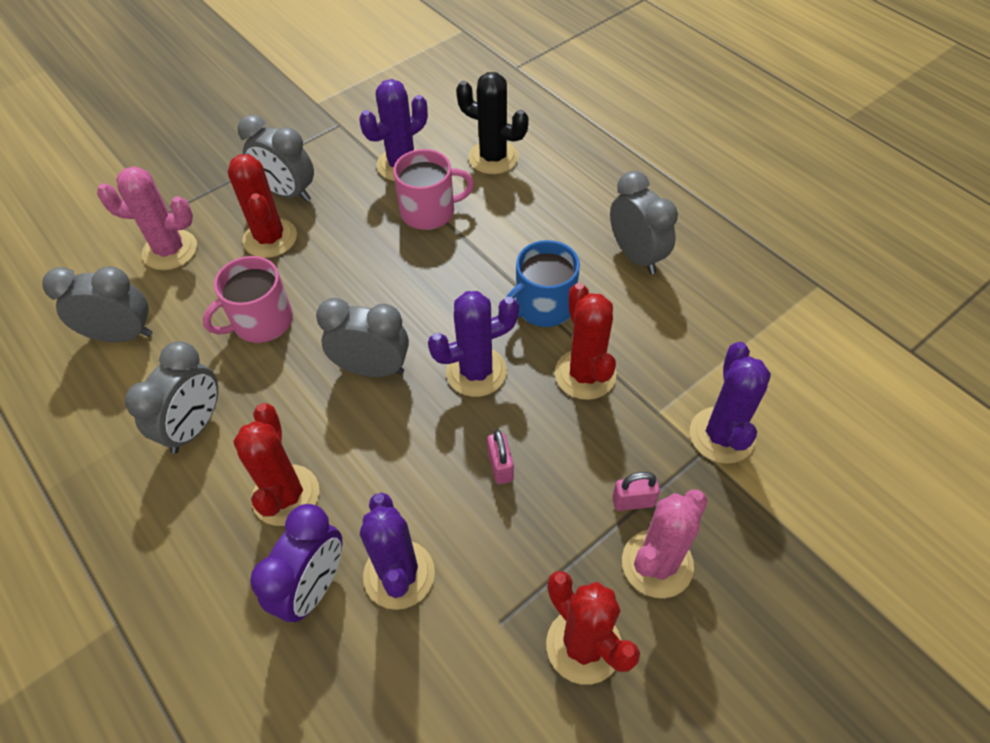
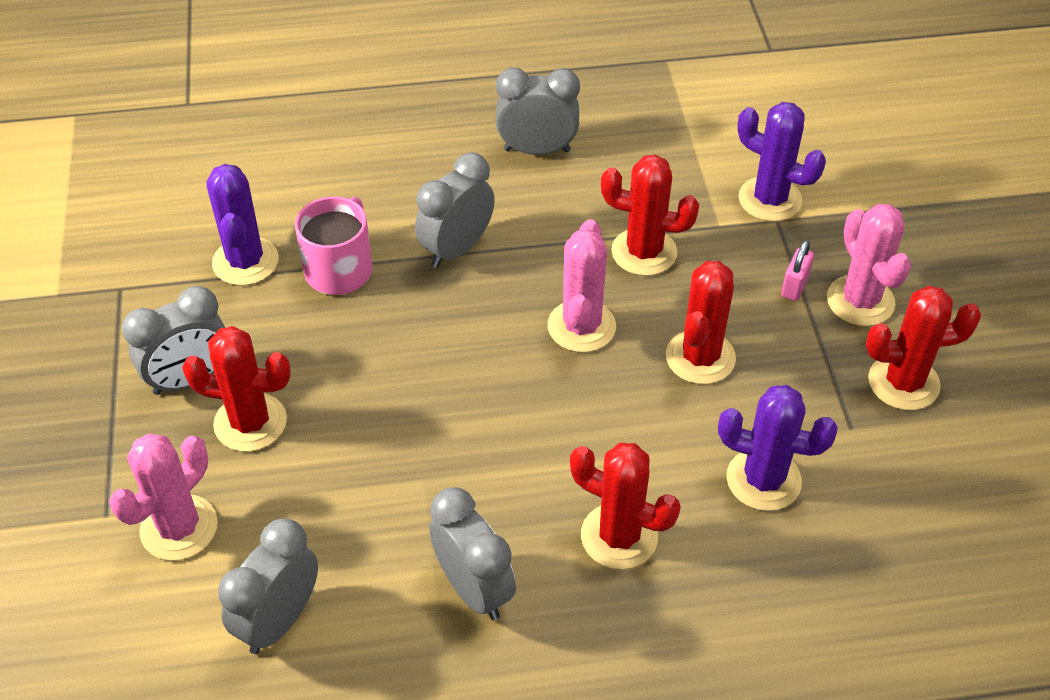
camera: 60 degrees left, 5 degrees down
pink mug [202,256,293,343] -> none
purple clock [250,504,342,623] -> none
grey clock [316,298,409,377] -> grey clock moved to [415,152,495,268]
purple cactus [428,291,519,397] -> pink cactus [548,219,616,352]
black cactus [456,72,529,174] -> none
pink padlock [487,430,514,484] -> red cactus [666,261,736,384]
blue mug [507,240,580,327] -> none

